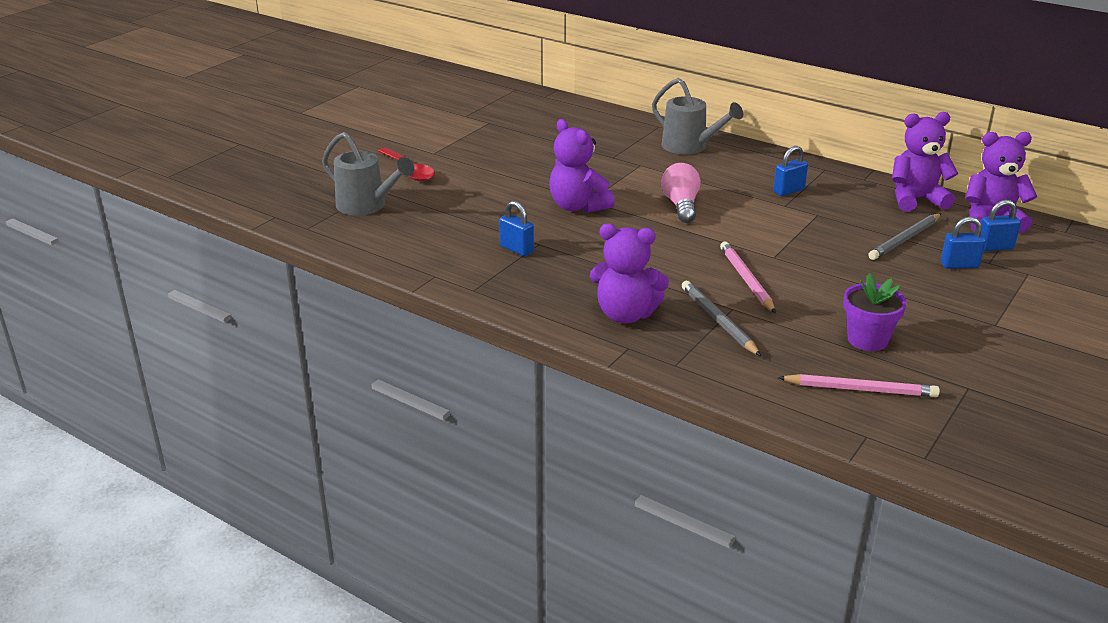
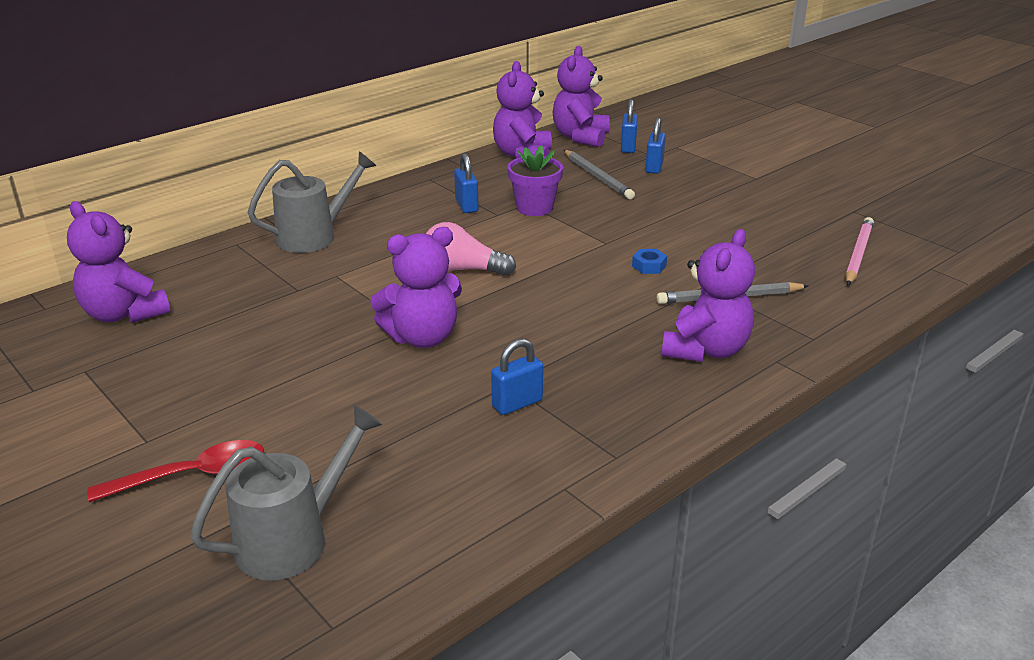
camera: 75 degrees left, 0 degrees up
pink pencil [720,241,776,313] -> blue nut [632,249,667,274]
purple flower pot [843,273,907,351] -> purple flower pot moved to [508,145,563,216]
none -> purple teddy bear [67,201,170,323]

